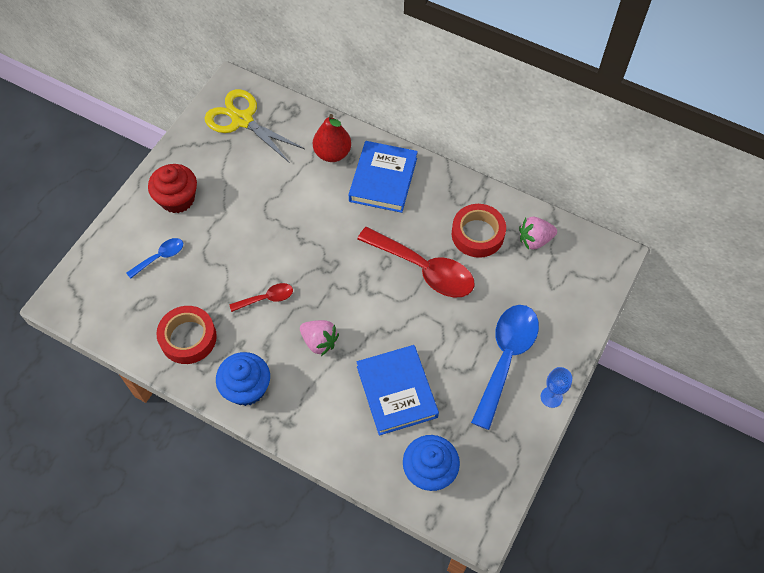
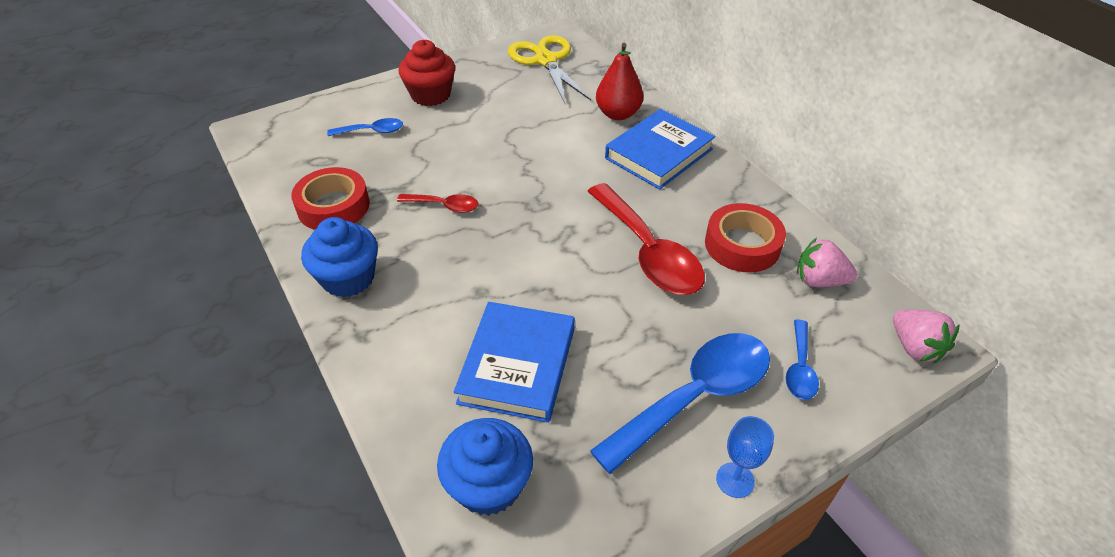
camera: 30 degrees right, 15 degrees down
pink strawberry [300,320,339,356] -> pink strawberry moved to [893,309,960,363]
none -> blue spoon [786,320,819,400]

